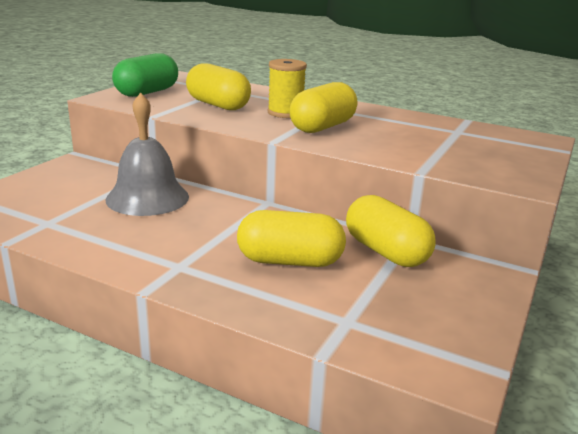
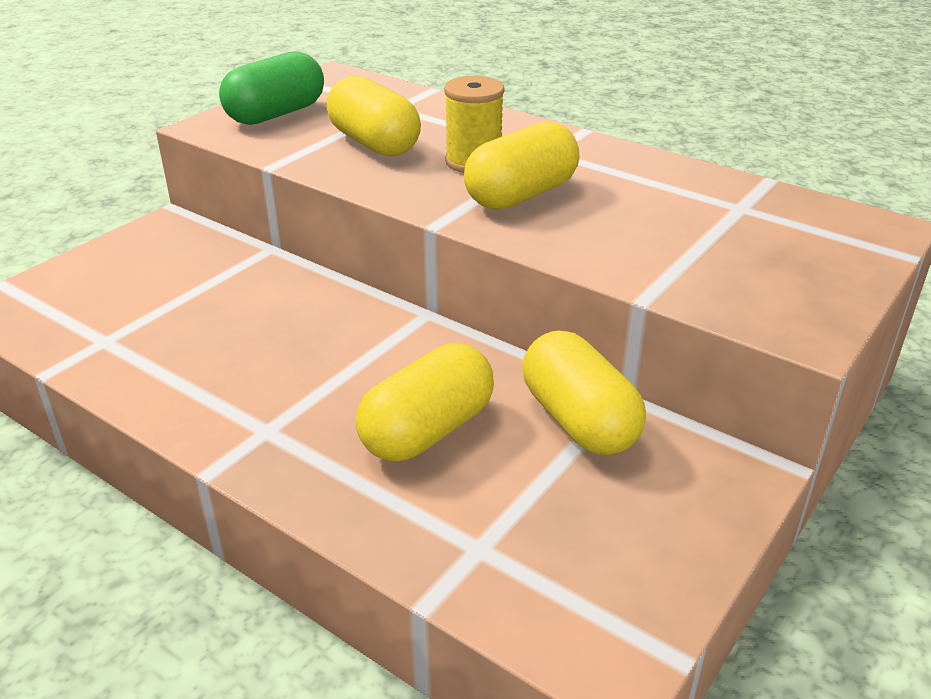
camera: 10 degrees right, 10 degrees up
grey bell [105,92,189,216] -> none
yellow capsule [237,210,346,267] -> yellow capsule turned 60 degrees counterclockwise [356,343,494,461]

